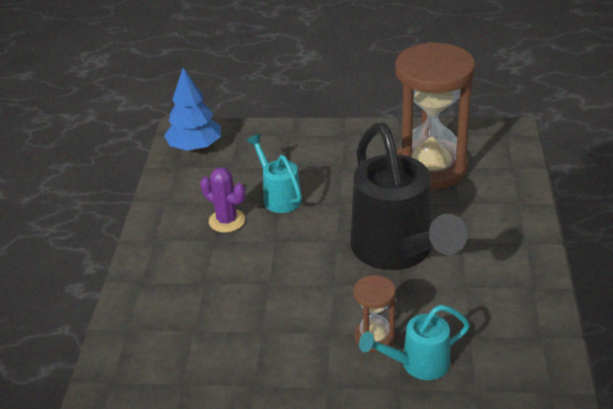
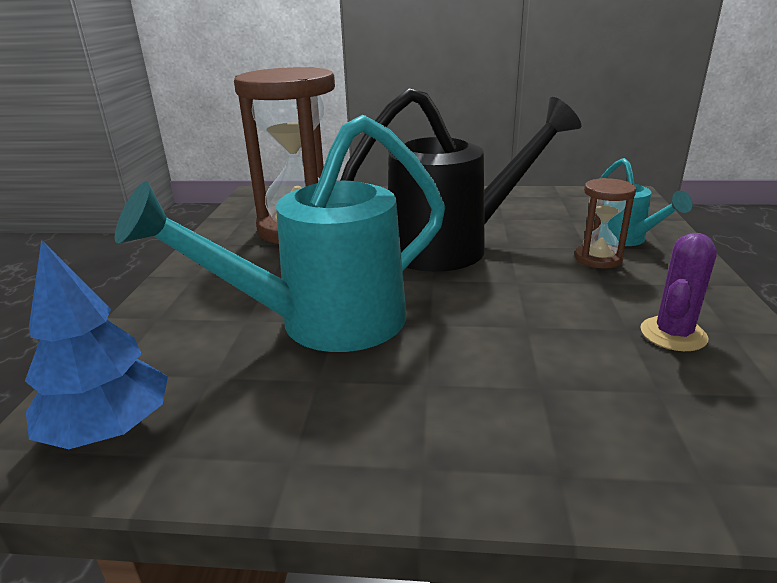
camera: 90 degrees left, 10 degrees down
purple cactus [200,167,245,233] -> purple cactus moved to [640,233,717,351]
turquoise watering can [246,134,302,213] -> turquoise watering can [114,115,445,352], size x2.00

